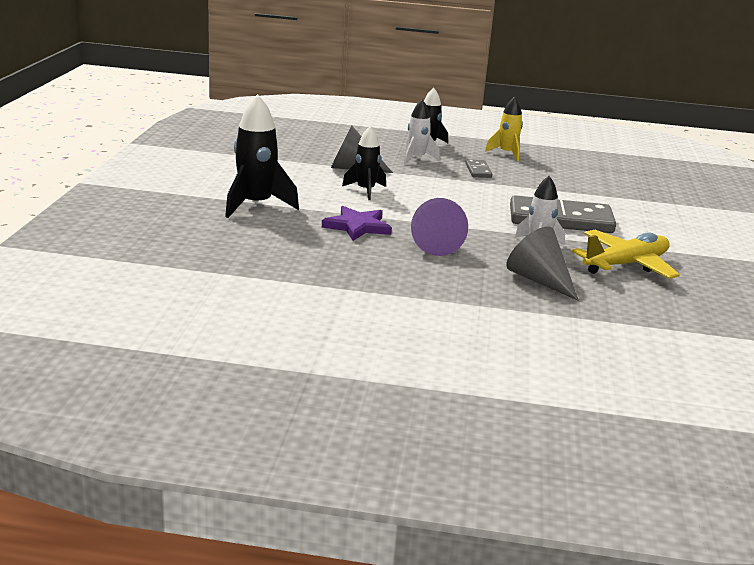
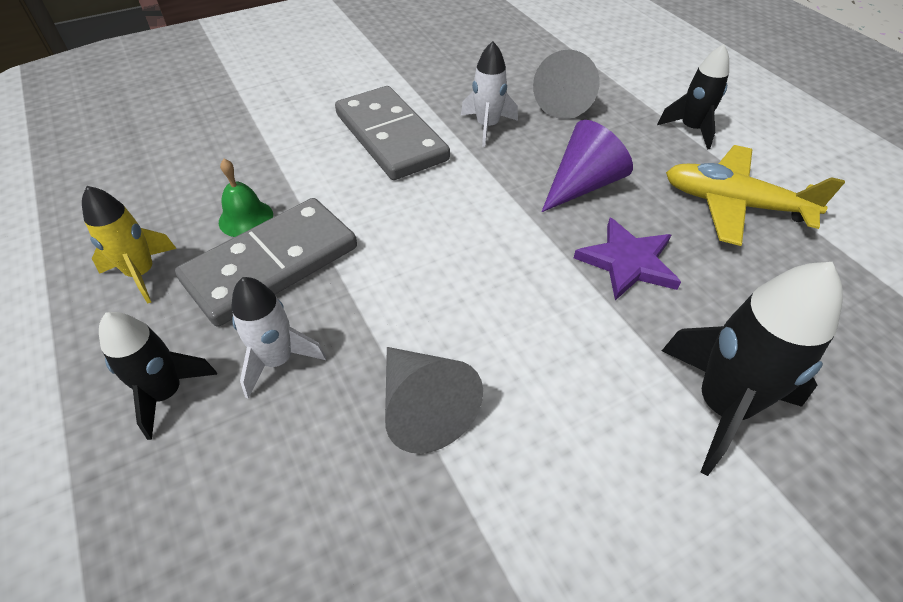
camera: 125 degrees left, 25 degrees up
black rocket [342,126,386,200] -> black rocket moved to [657,44,729,149]
grey domino [465,159,492,178] -> grey domino [175,198,357,327], size x2.22
yellow plane [572,230,680,279] -> yellow plane moved to [666,145,845,246]
none -> green bell [219,159,273,237]

